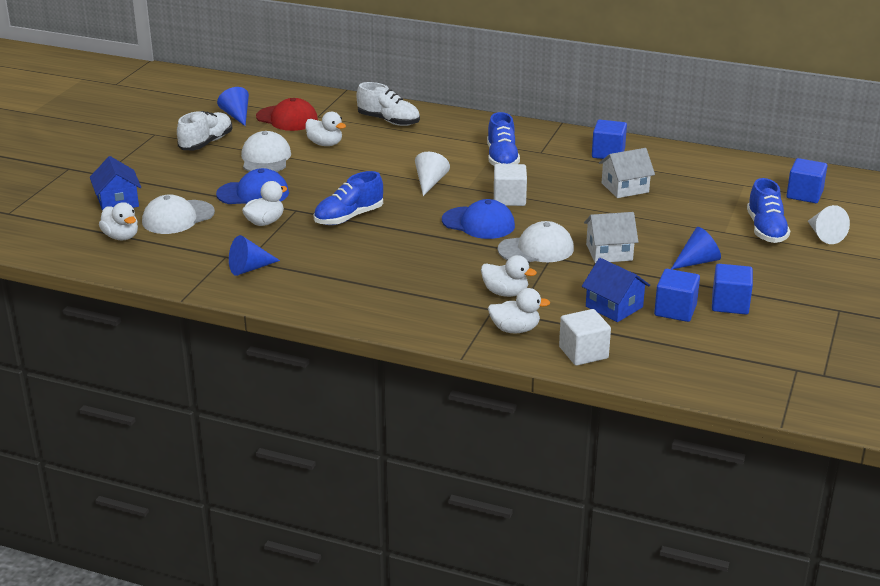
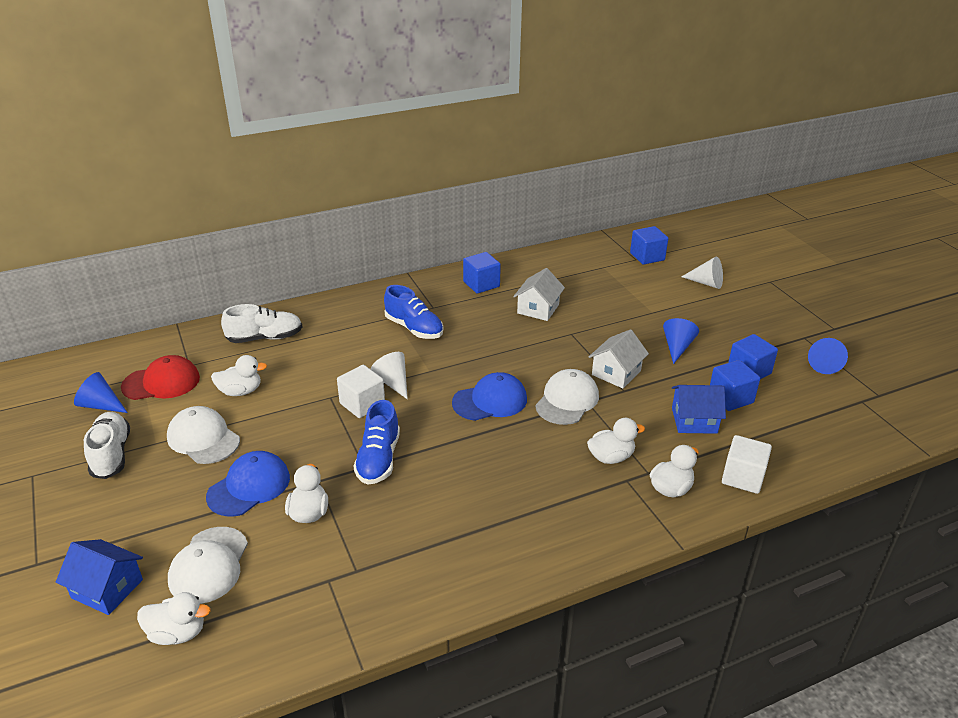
camera: 45 degrees left, 5 degrees up
blue cone [229,235,280,276] -> blue cone moved to [808,338,848,374]
white cube [494,164,527,206] -> white cube moved to [337,365,385,418]
blue shoe [747,178,790,243] -> none

